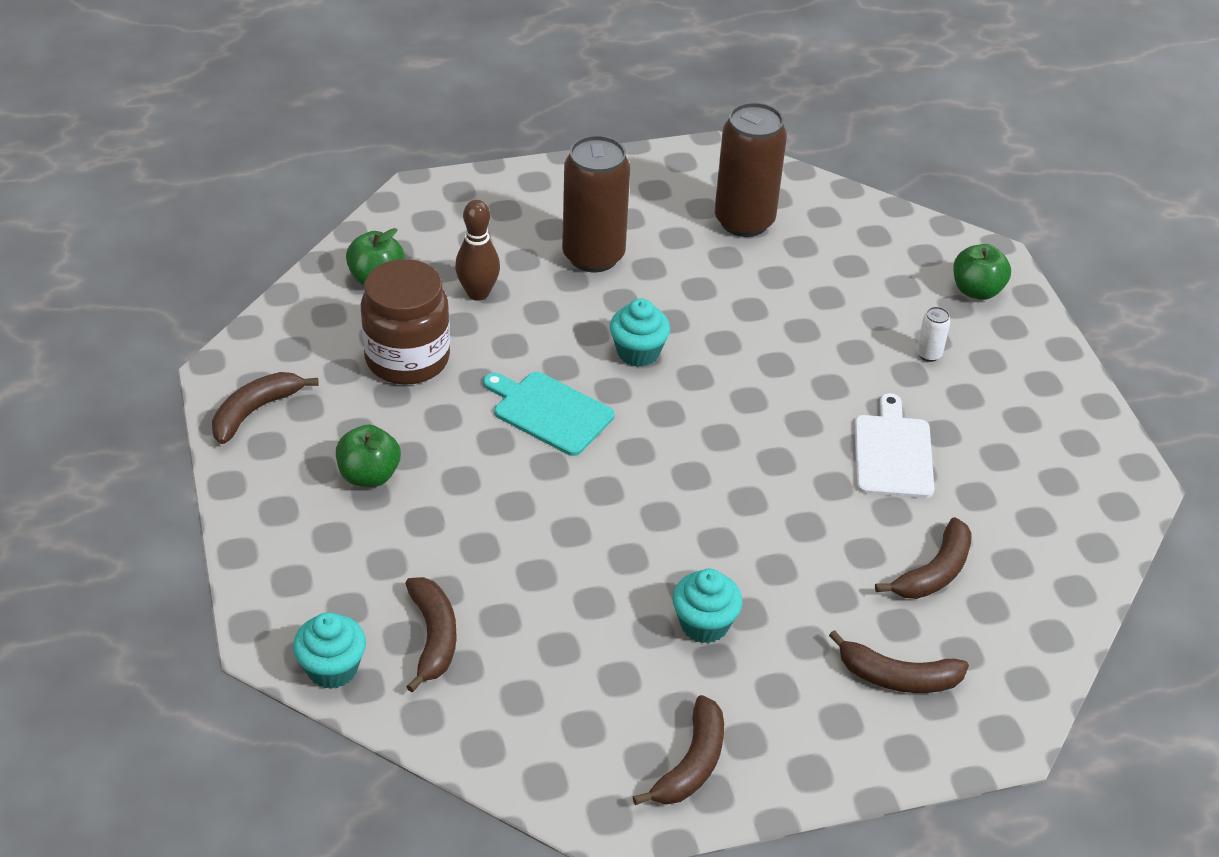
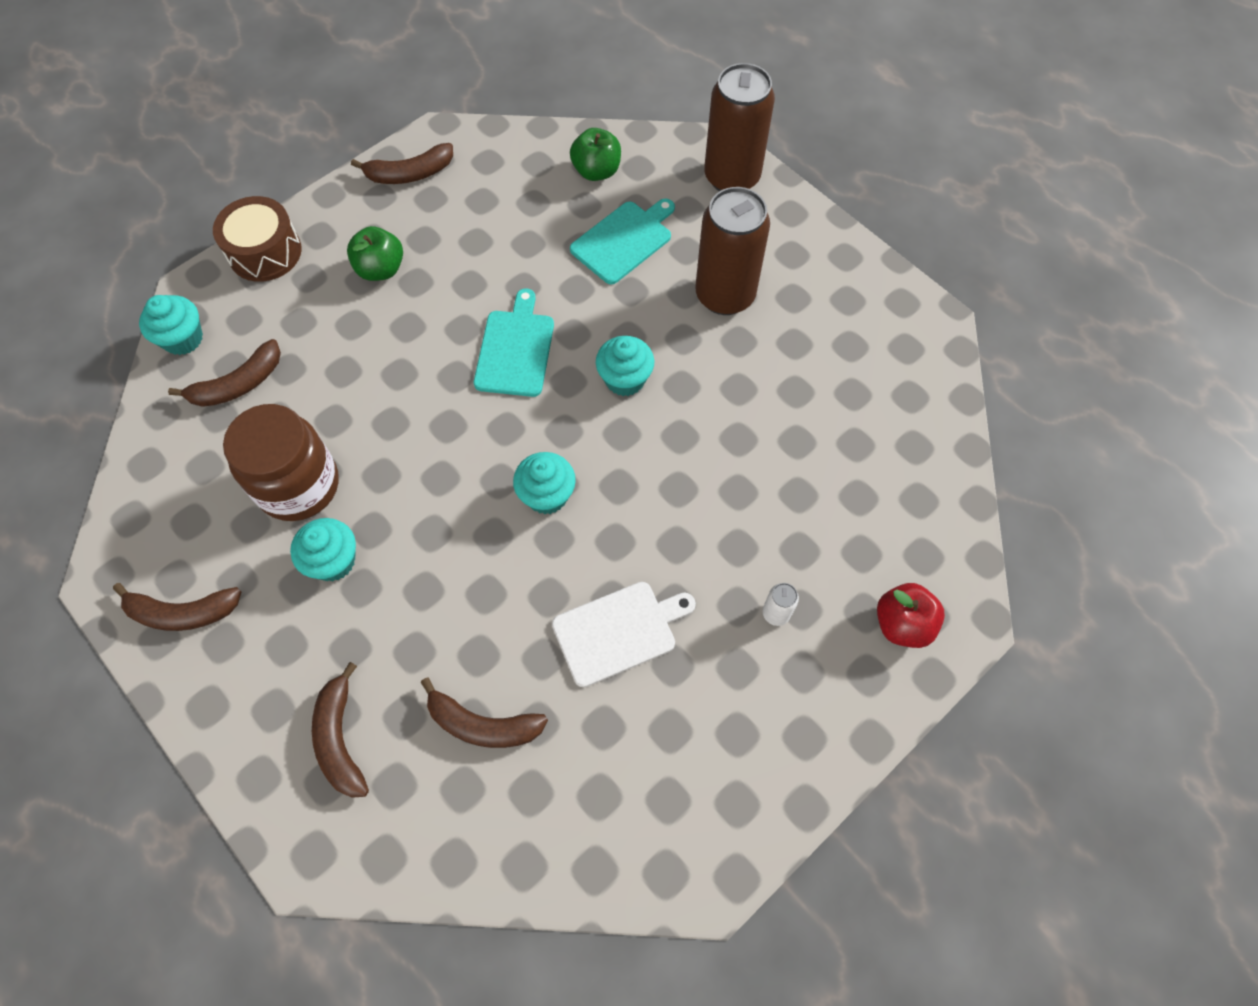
camera: 65 degrees right, 20 degrees up
brown banana [212,372,319,444] -> brown banana turned 150 degrees clockwise [351,143,453,184]
brown jar [361,259,450,385] -> brown jar moved to [223,404,339,521]
brown bowling pin [455,200,500,301] -> turquoise cutting board [570,198,675,284]
brown can [715,102,787,237] -> brown can moved to [704,63,775,191]
green apple [953,244,1011,300] -> red apple [877,583,945,648]
none -> brown drum [213,196,302,282]
none -> turquoise cupcake [513,452,576,514]

